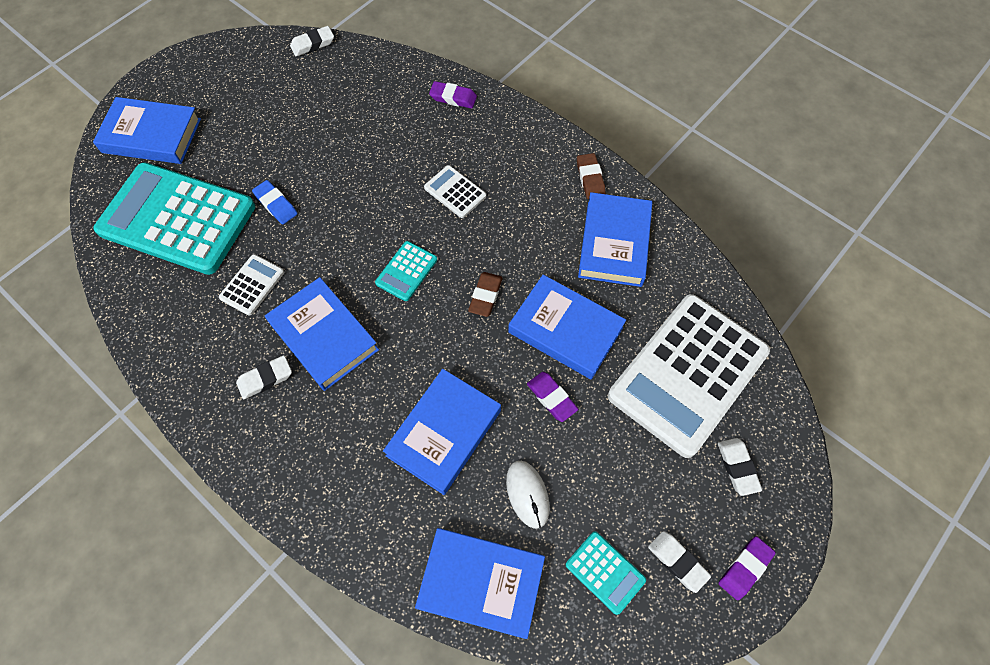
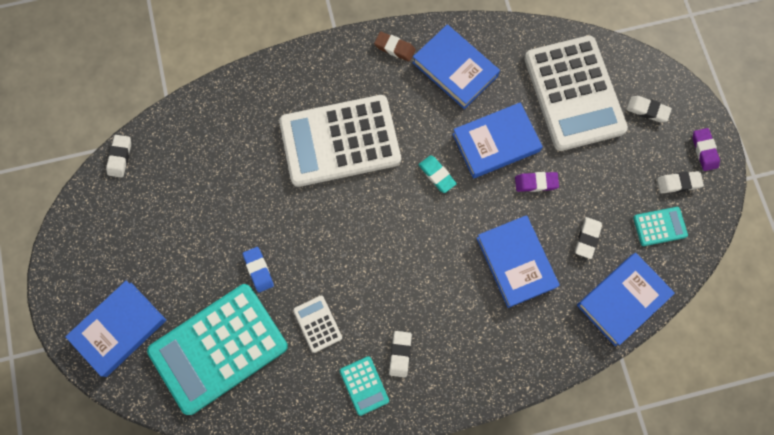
camera: 55 degrees left, 10 degrees up
blue eraser [252,180,297,224] -> blue eraser turned 75 degrees clockwise [243,247,274,292]
blue book [265,277,379,391] -> none
turquoise calculator [375,241,437,301] -> turquoise calculator moved to [340,356,389,416]
white calculator [424,165,486,218] -> white calculator [279,95,401,187], size x2.40
purple eraser [429,81,477,108] -> none
brown eraser [468,272,503,317] -> turquoise eraser [419,155,457,193]
white mouse [506,461,550,529] -> white eraser [575,217,602,259]

